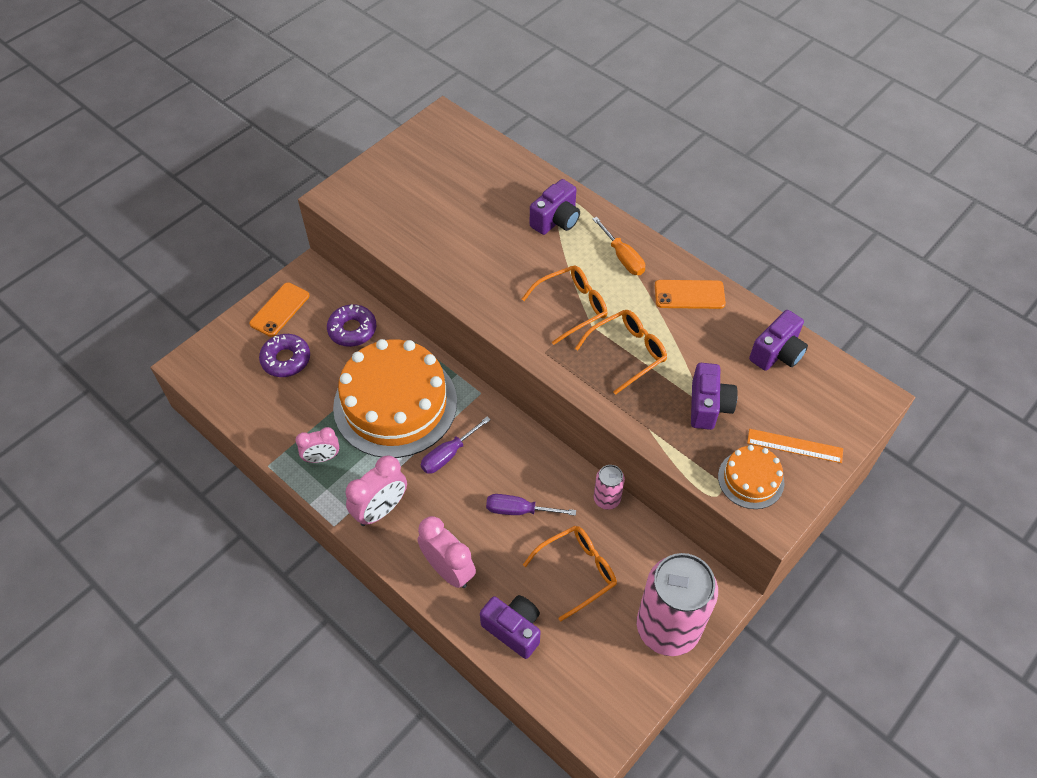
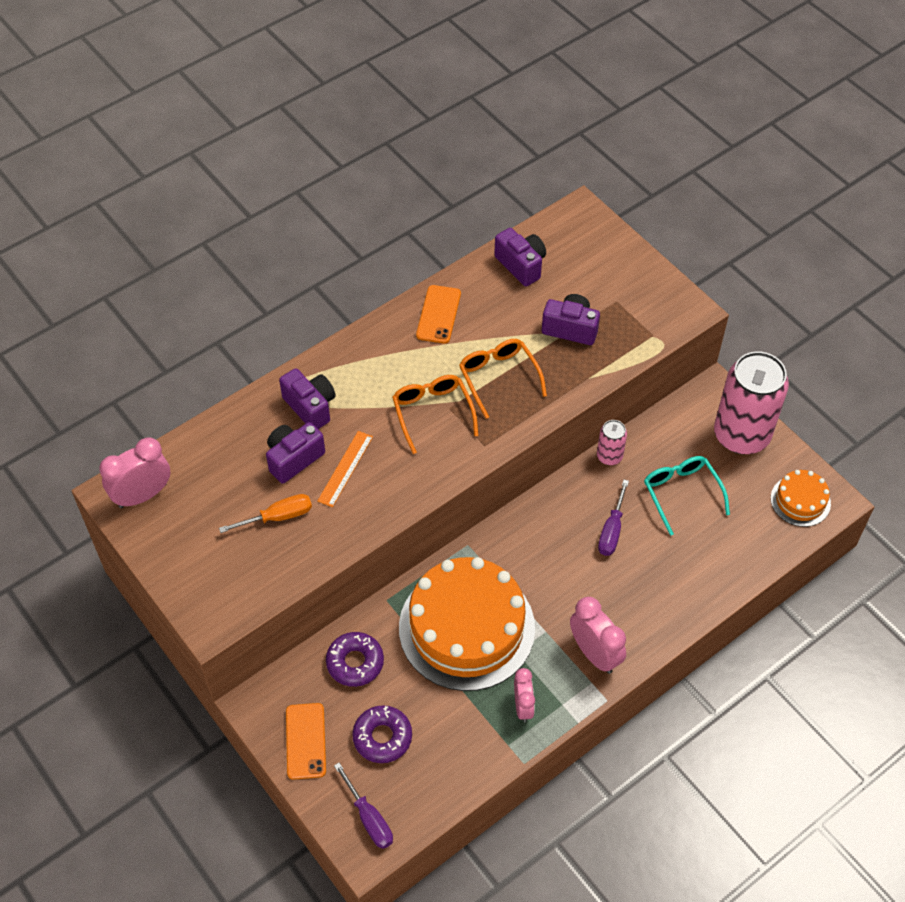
camera: 80 degrees left, 0 degrees up
orange phone [249,283,310,337] -> orange phone turned 45 degrees clockwise [286,703,326,780]
pink clock [418,516,476,588] -> pink clock moved to [99,437,171,508]
purple screwdriver [421,417,491,474] -> purple screwdriver moved to [334,763,393,849]
purple camera [480,595,540,659] -> purple camera moved to [266,422,325,484]
orange glasses [523,526,617,621] -> turquoise glasses [644,456,730,536]
orange screwdriver [592,217,645,275] -> orange screwdriver moved to [219,494,312,533]
orange cake [718,445,784,509] -> orange cake moved to [771,470,831,527]
orange ruler [747,429,843,463] -> orange ruler moved to [317,431,373,507]

